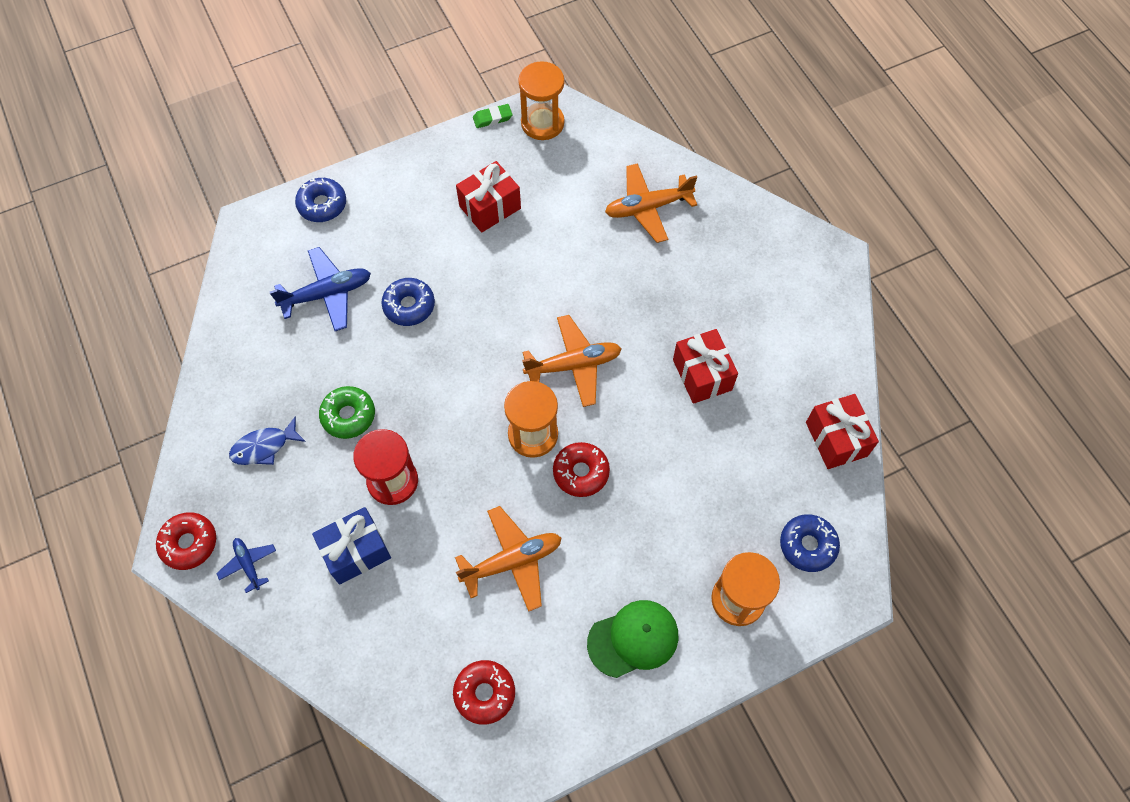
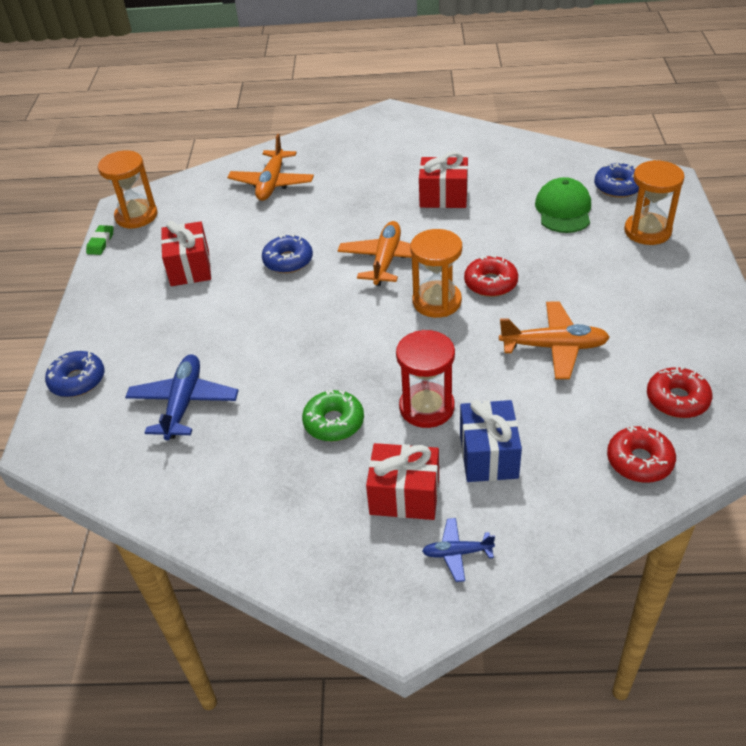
camera: 60 degrees left, 20 degrees down
red donut [156,512,216,570] -> red donut moved to [607,426,676,483]
blue fish [229,416,306,465] -> none
blue donut [381,278,435,326] -> blue donut moved to [262,234,313,273]
orange plane [455,506,562,612] -> orange plane turned 90 degrees clockwise [499,302,610,379]
green cap [587,600,679,678] -> green cap moved to [535,177,591,233]
red gift [806,394,879,469] -> red gift moved to [366,443,439,520]

